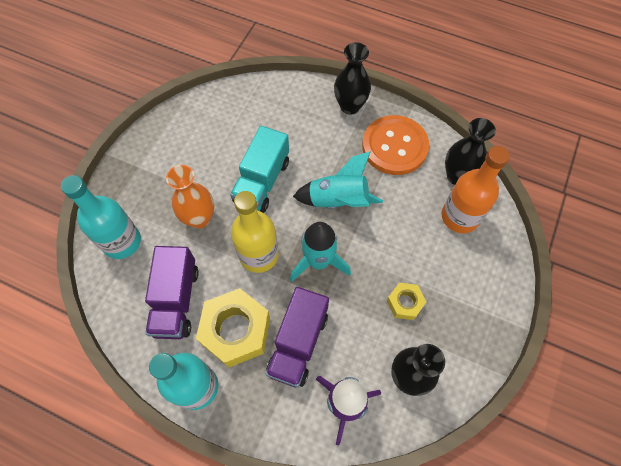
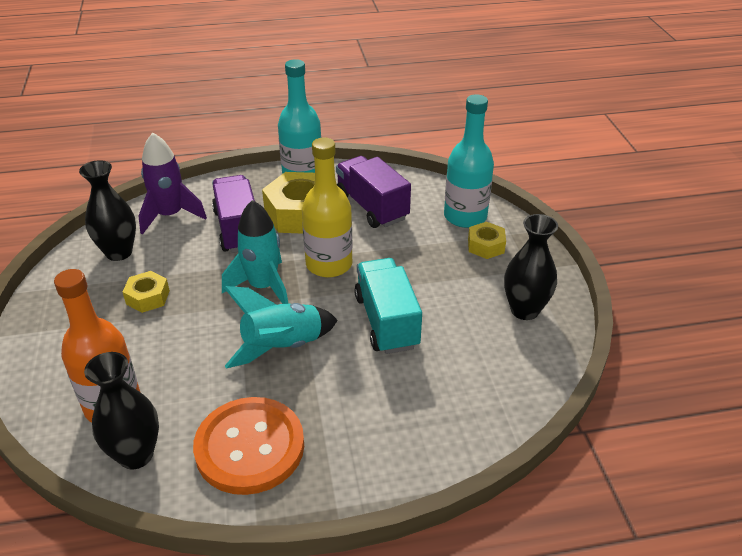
camera: 145 degrees right, 25 degrees down
orange vase [166,165,214,229] -> none
black vase [334,42,371,115] -> black vase moved to [504,214,558,320]
none -> yellow nut [468,222,506,259]

